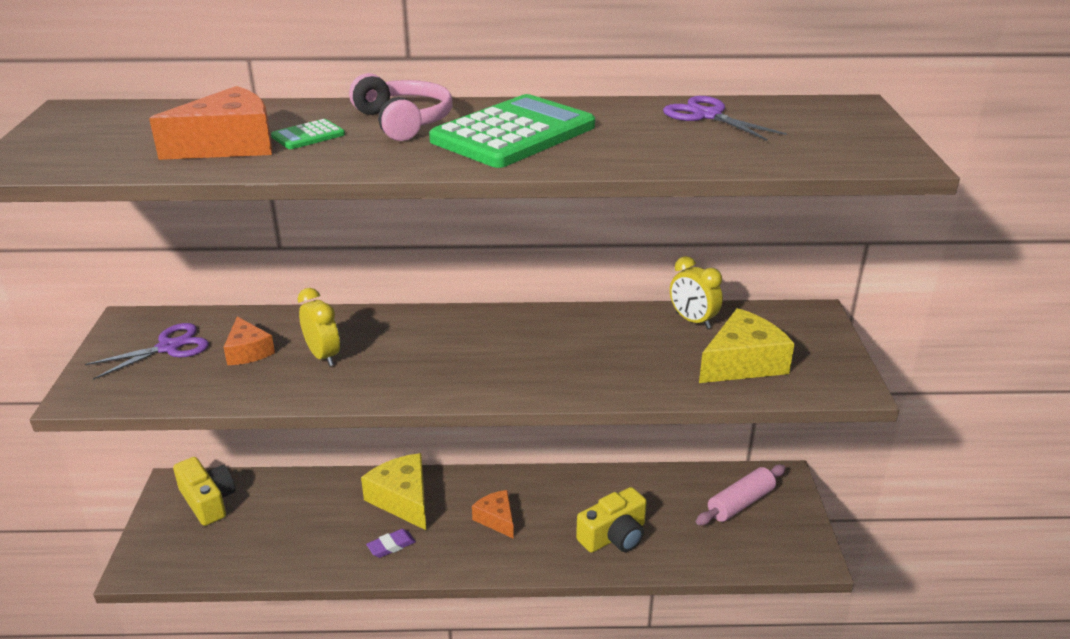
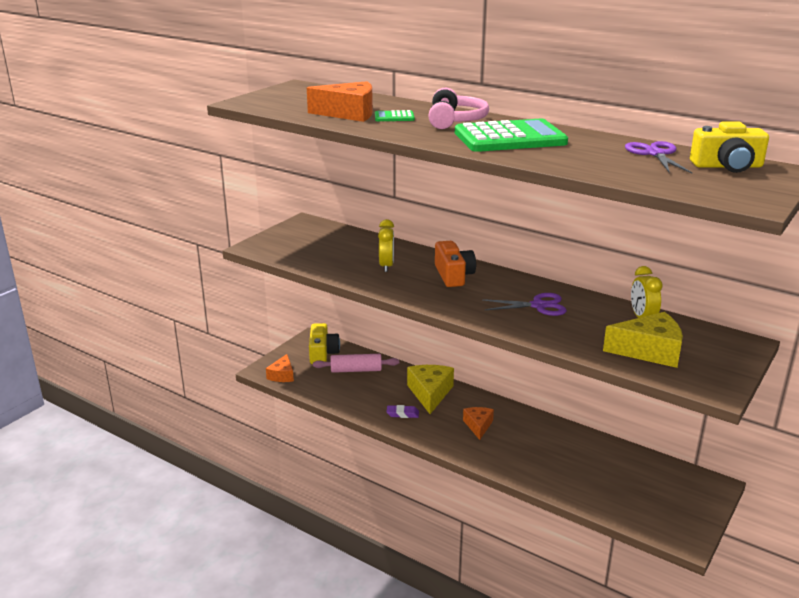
camera: 35 degrees right, 5 degrees down
purple scissors [85,323,209,380] -> purple scissors moved to [482,293,567,316]
orange cheese [224,317,275,365] -> orange cheese moved to [266,354,294,382]
yellow camera [576,487,647,553] -> yellow camera moved to [690,121,769,173]
pink rolling pin [696,465,786,525] -> pink rolling pin moved to [313,354,399,373]
none -> orange camera [435,241,476,287]

